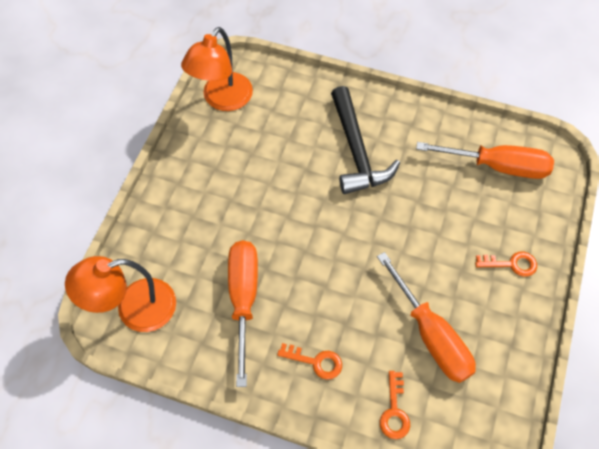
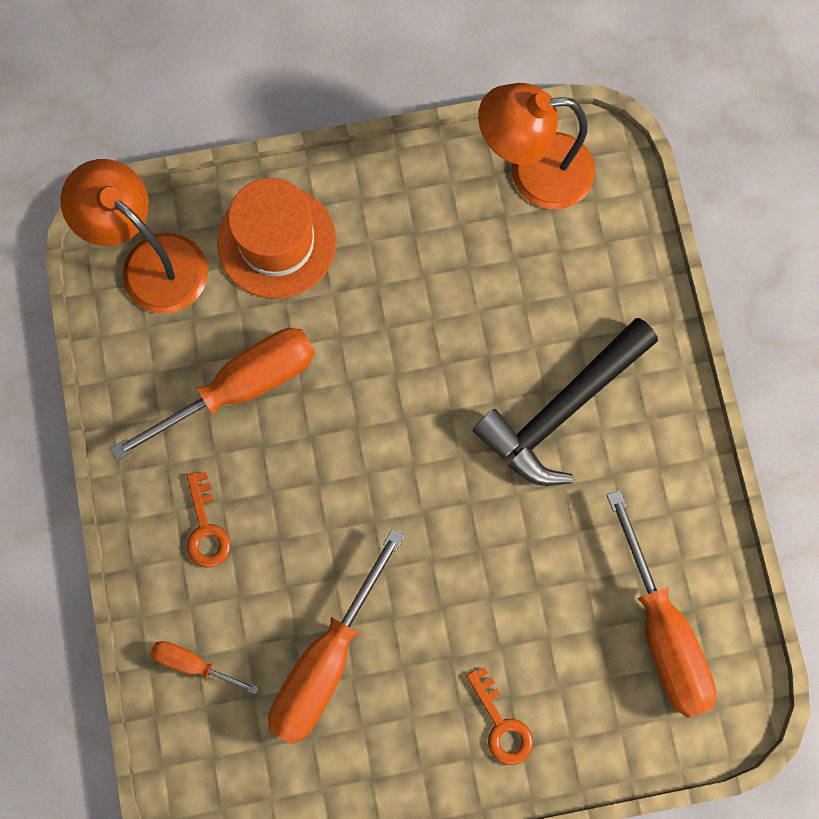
camera: 60 degrees right, 15 degrees up
orange key [380,371,410,439] -> orange screwdriver [151,641,259,694]
none -> orange hat [217,178,337,299]

